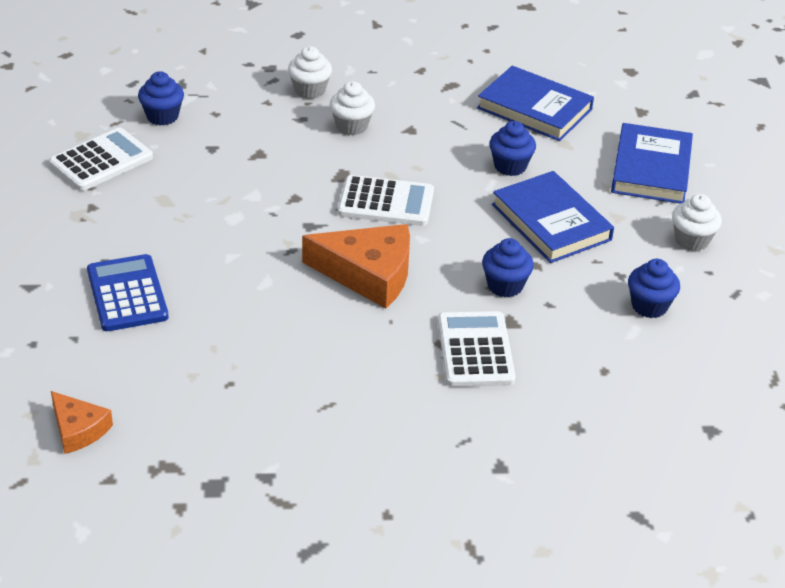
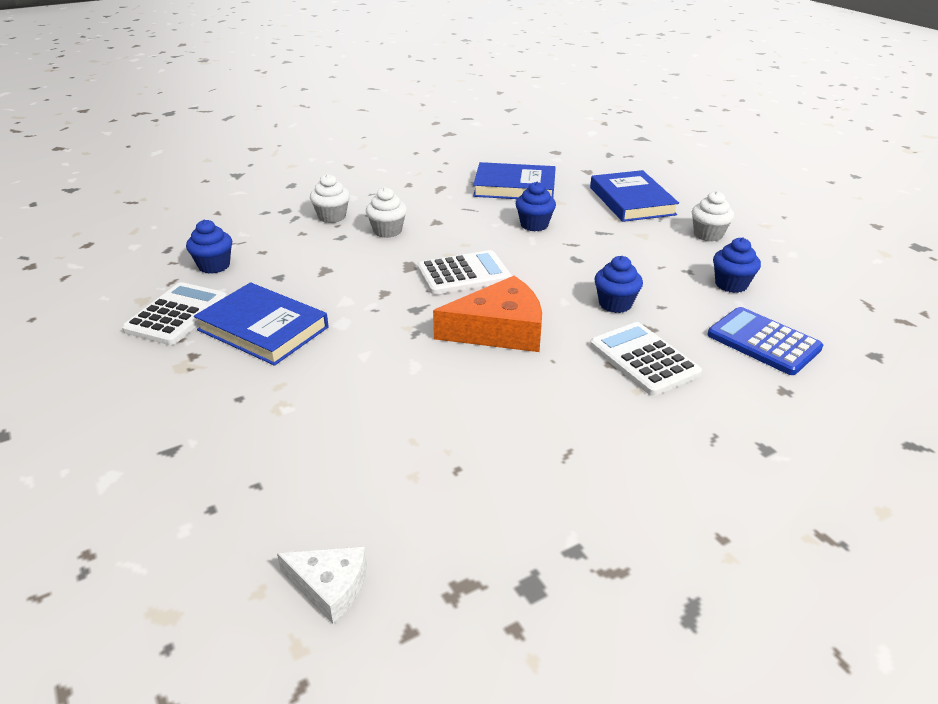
camera: 25 degrees left, 5 degrees down
orange cheese [51,391,113,454] -> white cheese [277,546,367,624]
blue calculator [87,254,169,331] -> blue calculator moved to [707,307,823,375]
blue book [492,171,614,263] -> blue book moved to [194,282,329,366]

